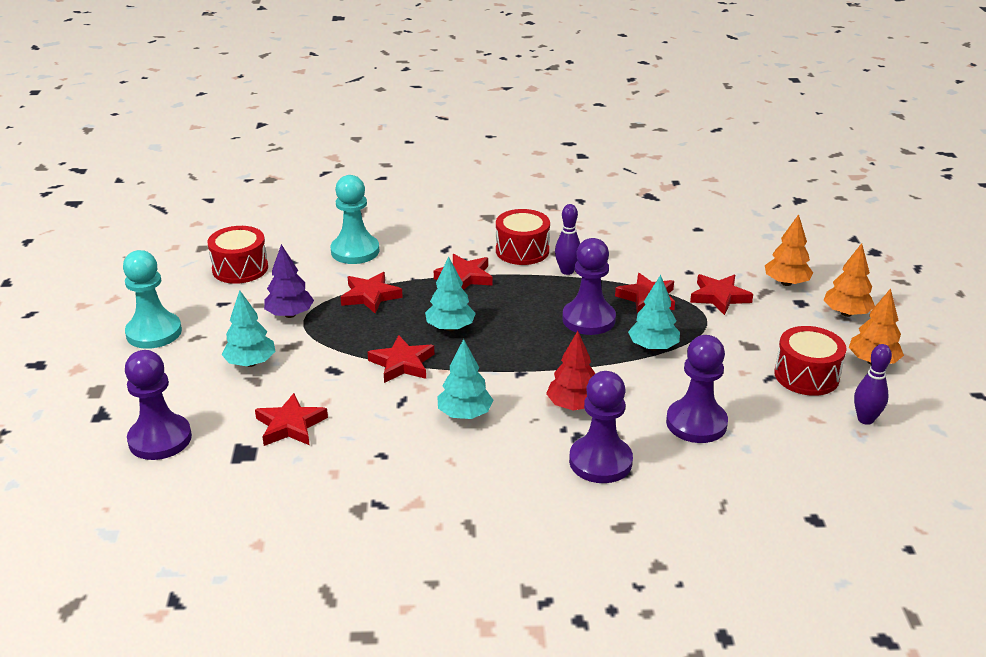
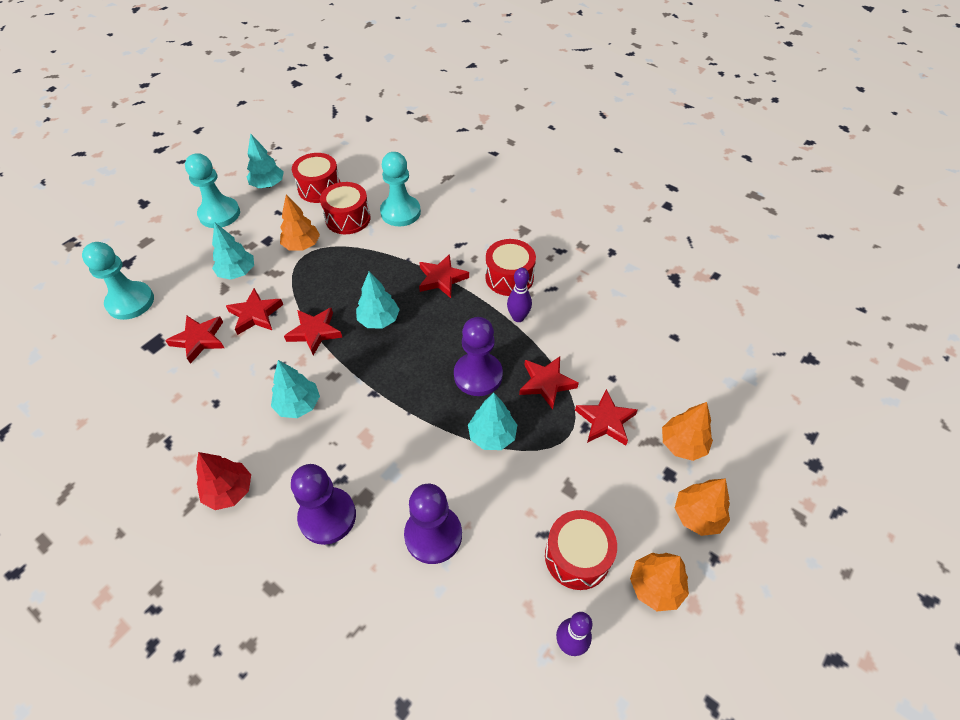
camera: 40 degrees right, 20 degrees up
purple pawn [125,350,192,460] -> turquoise pawn [82,242,154,320]
purple tree [264,244,314,318] -> orange tree [280,195,320,251]
red star [341,272,403,314] -> red star moved to [226,288,283,335]
red tree [546,331,596,410] -> red tree moved to [196,452,251,510]
none -> turquoise tree [247,133,284,188]
none -> red drum [320,182,371,234]

